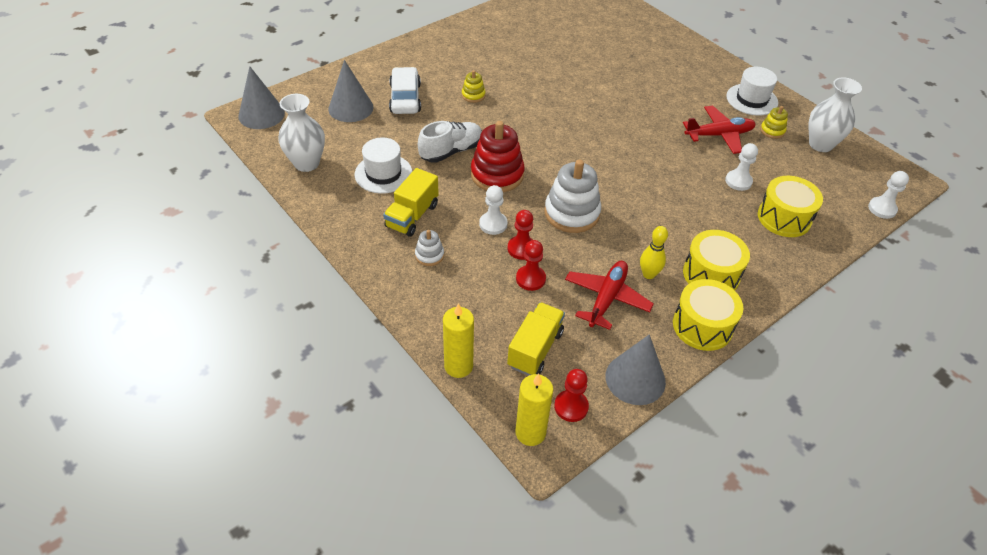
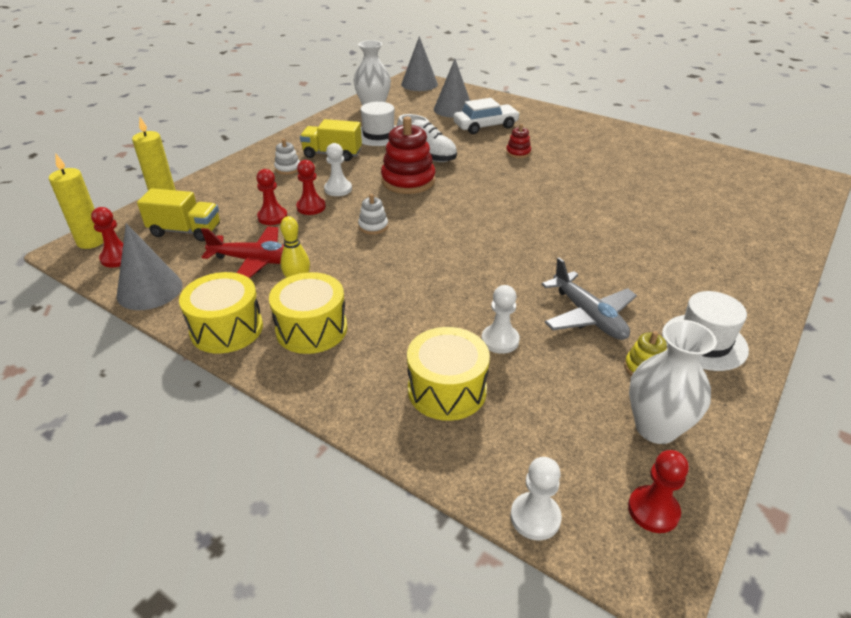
camera: 75 degrees right, 10 degrees down
yellow stacking toy [462,70,485,103] -> red stacking toy [506,124,531,158]
white stacking toy [544,160,601,233] -> white stacking toy [358,194,388,234], size x0.49
red plane [683,106,756,154] -> grey plane [541,257,637,340]
none -> red pawn [628,450,689,533]

